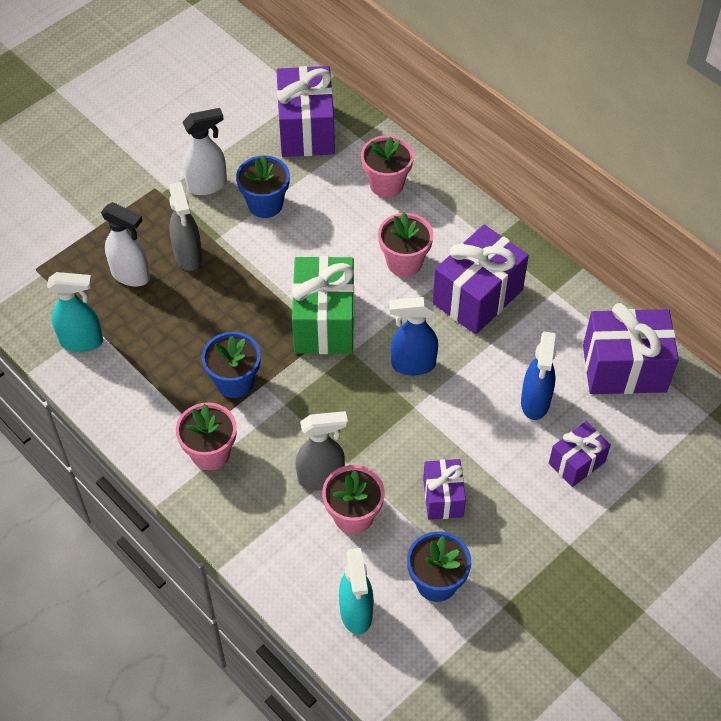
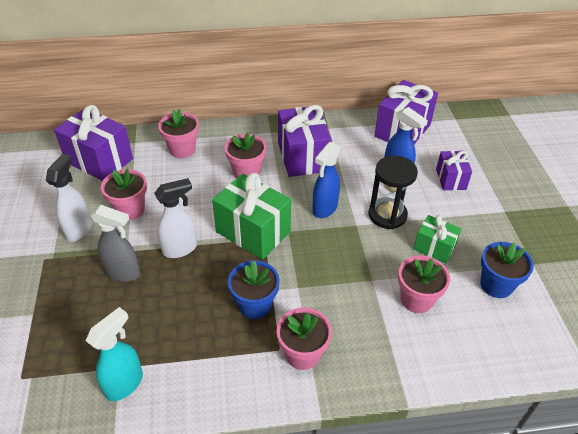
camera: 55 degrees left, 10 degrees down
white spray bottle [101,202,150,287] -> white spray bottle moved to [154,178,197,258]
blue flower pot [236,155,290,218] -> pink flower pot [101,169,147,220]
grey spray bottle [296,411,348,490] -> none
turquoise spray bottle [339,548,374,634] -> none
purple gift [423,459,466,520] -> green gift [414,215,461,264]
none -> black hourglass [368,156,418,229]

